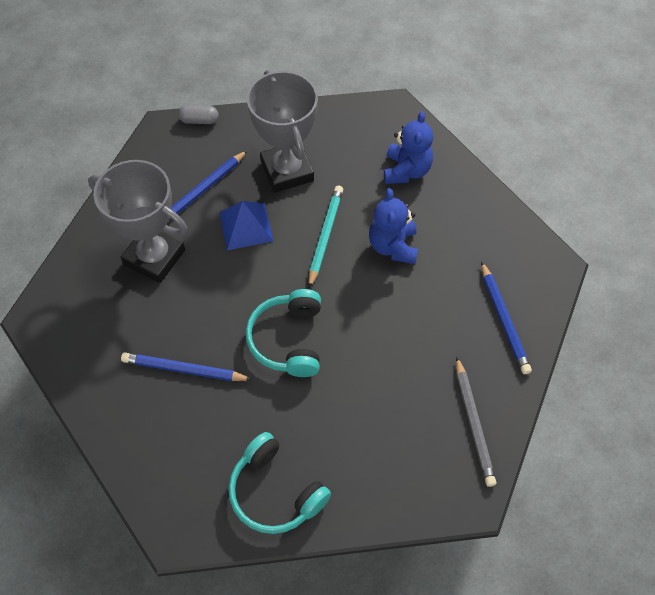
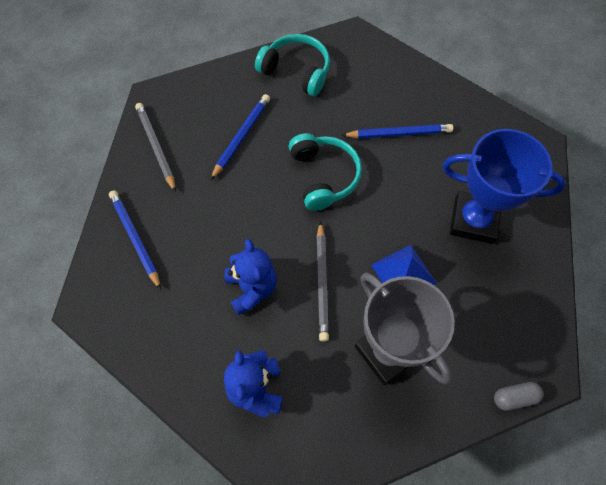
camera: 165 degrees right, 5 degrees up
grey trophy [88,160,187,283] -> blue trophy [442,129,566,244]
blue pencil [168,150,248,221] -> blue pencil moved to [211,94,270,180]
turquoise pencil [309,186,343,289] -> grey pencil [316,221,329,342]

